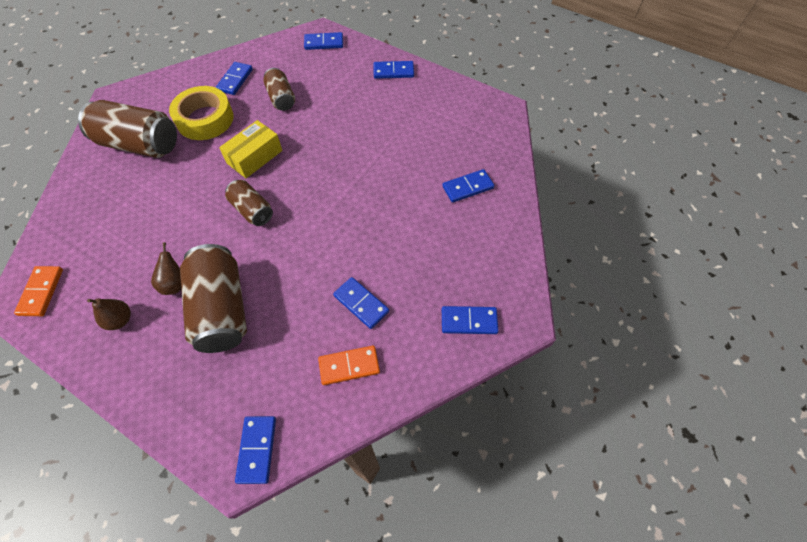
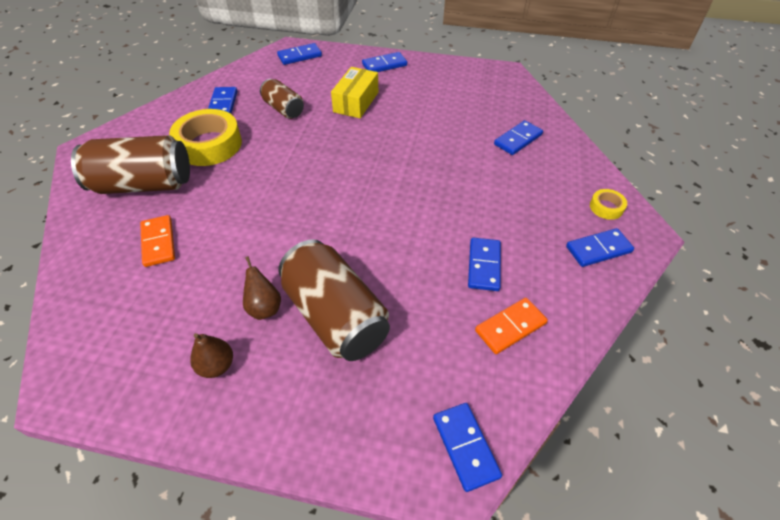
camera: 20 degrees left, 10 degrees down
orange domino [14,266,63,316] -> orange domino moved to [140,215,175,267]
yellow box [219,120,282,178] -> yellow box moved to [331,67,378,118]
brown can [225,180,273,226] -> none
blue domino [333,277,389,329] -> blue domino turned 75 degrees clockwise [468,238,501,291]
none -> yellow tape [590,189,627,220]

